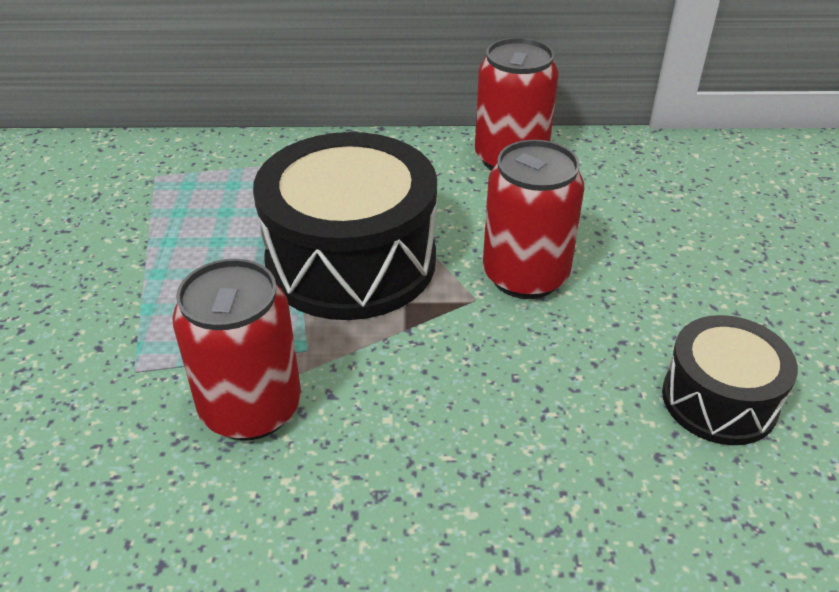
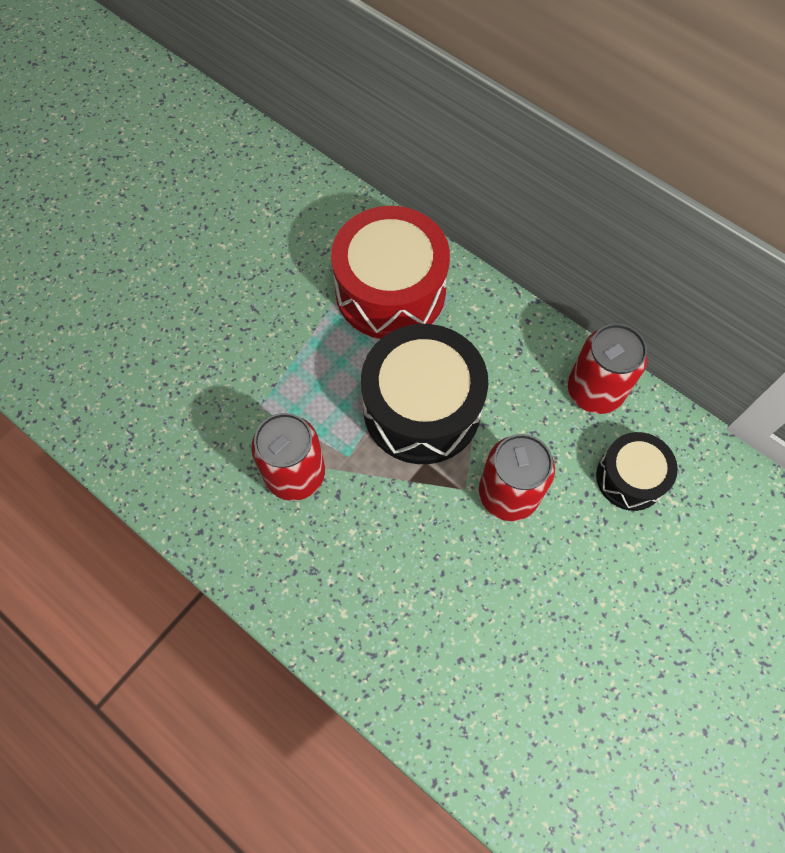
camera: 40 degrees right, 25 degrees up
black drum [662,315,798,445] -> black drum moved to [596,432,678,511]
none -> red drum [331,206,450,339]

